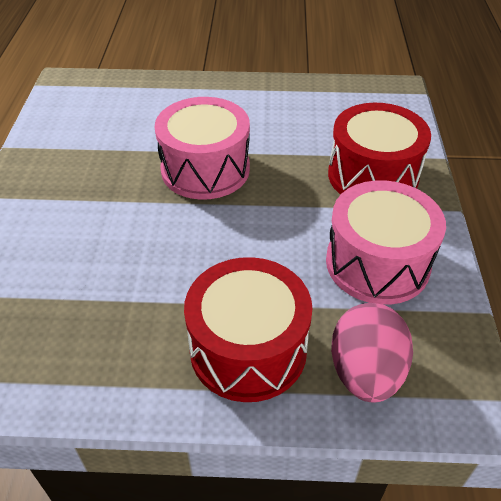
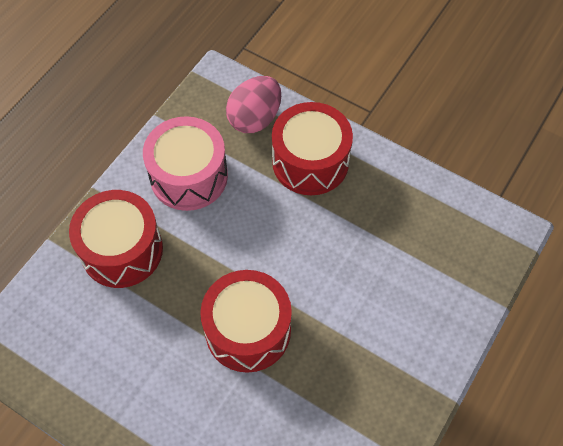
camera: 150 degrees left, 15 degrees up
pink drum [155,97,250,200] -> red drum [200,270,292,373]

